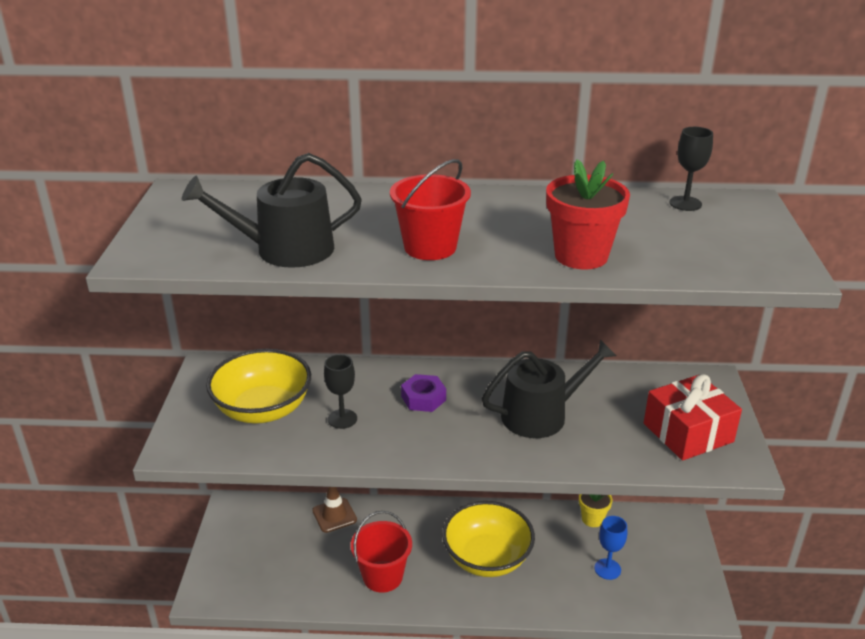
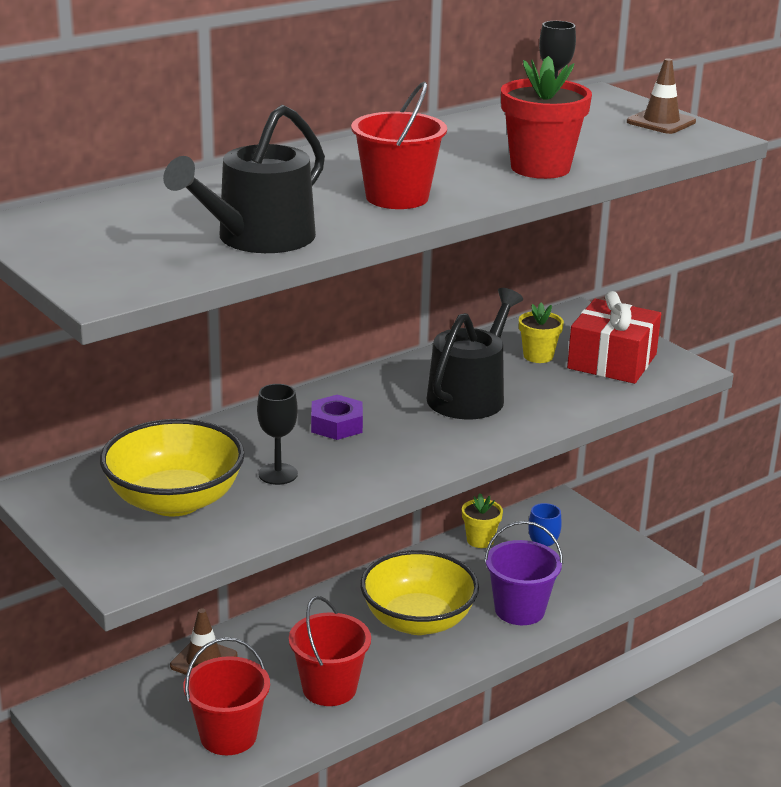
camera: 40 degrees left, 5 degrees down
none -> red bucket [184,637,270,755]
none -> purple bucket [484,521,563,625]
none -> yellow flower pot [519,303,564,363]
none -> brown traffic cone [627,58,696,134]

